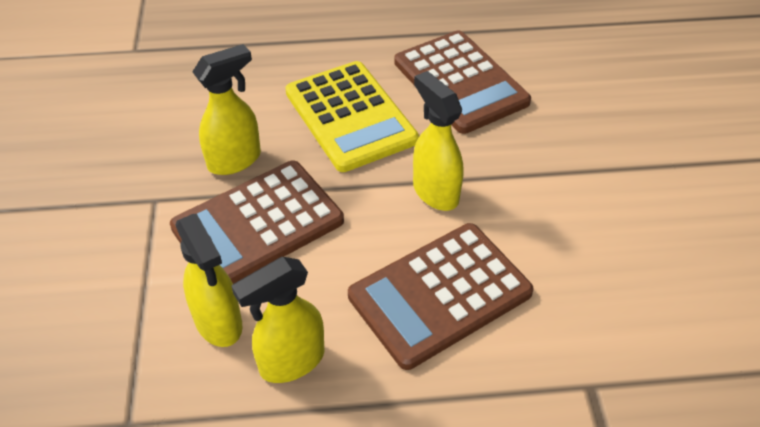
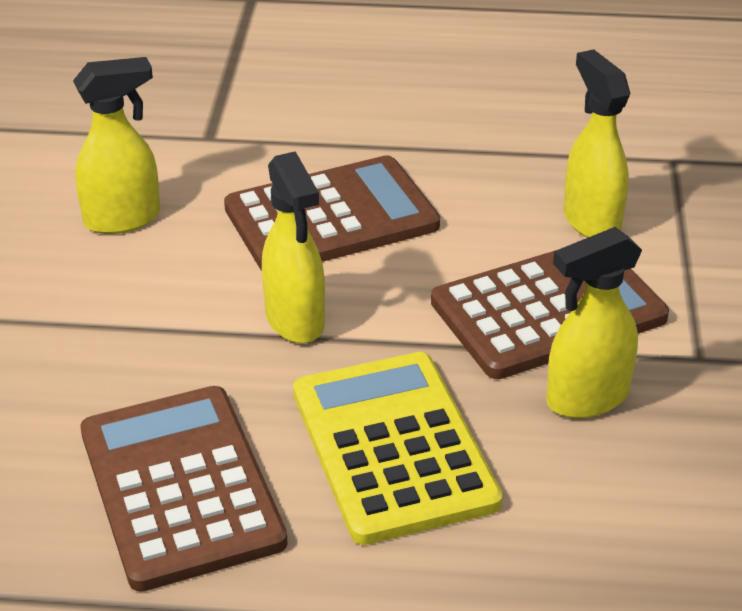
camera: 170 degrees left, 10 degrees down
yellow spray bottle [231,257,324,383] -> yellow spray bottle moved to [73,57,160,234]

